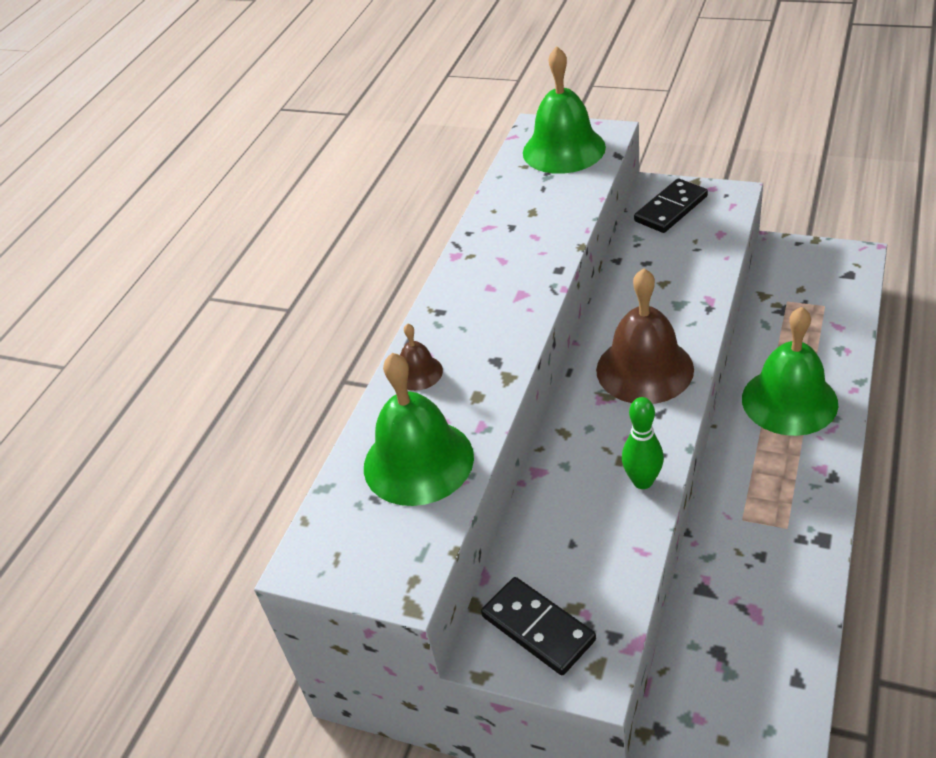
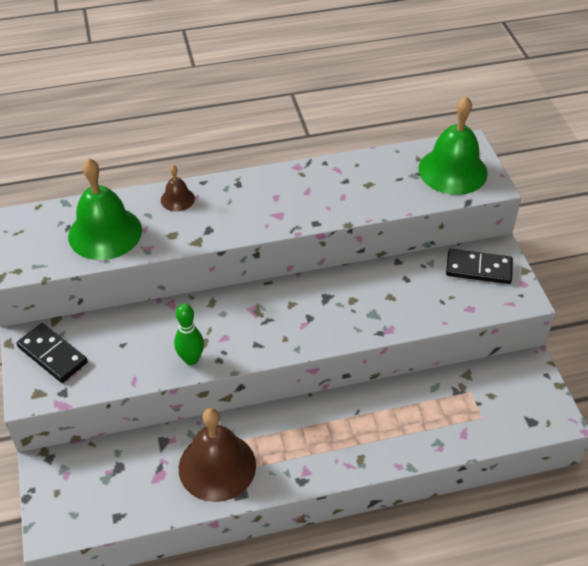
camera: 50 degrees right, 5 degrees up
black domino [481,577,596,675] -> black domino turned 60 degrees counterclockwise [16,323,88,383]
brown bell [596,268,694,404] -> brown bell moved to [179,408,256,502]
green bell [742,307,838,436] -> none

